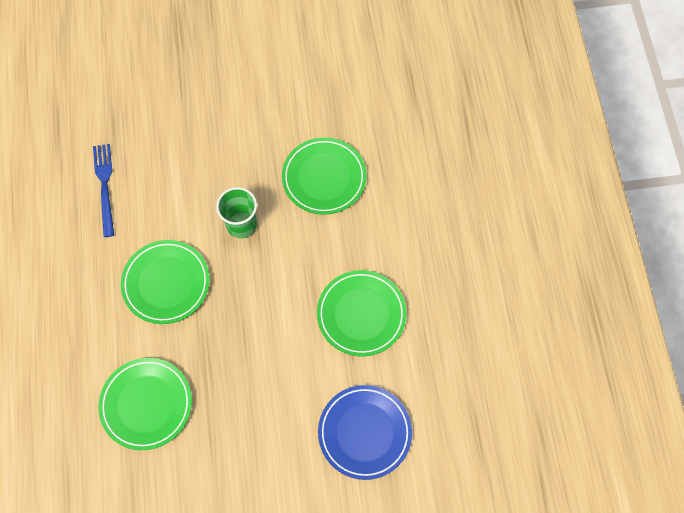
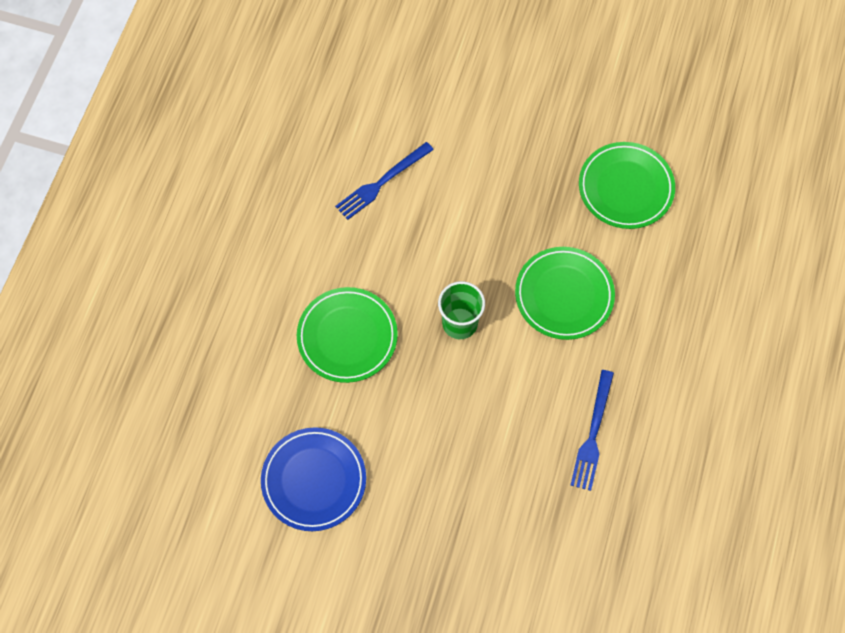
camera: 155 degrees left, 0 degrees up
green plate [317,270,407,356] -> blue fork [335,142,434,220]
blue plate [318,385,412,480] -> blue plate moved to [261,427,366,531]

